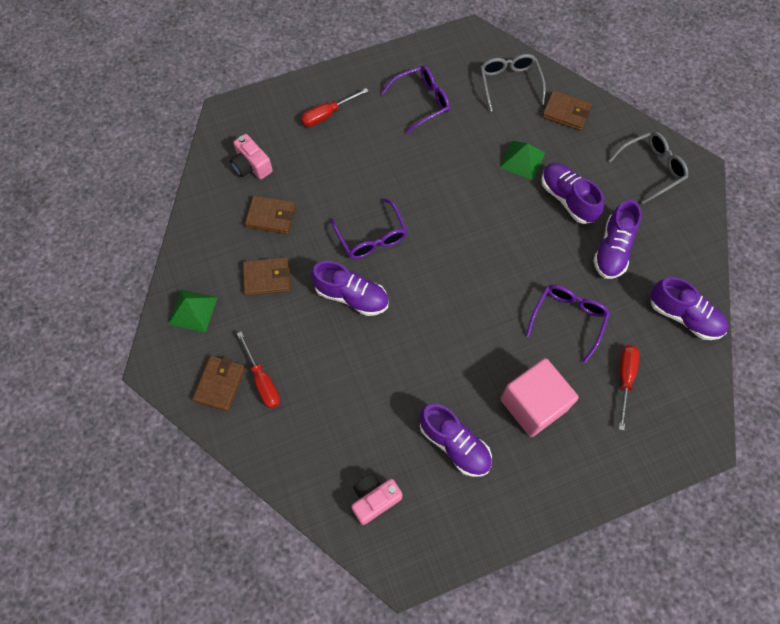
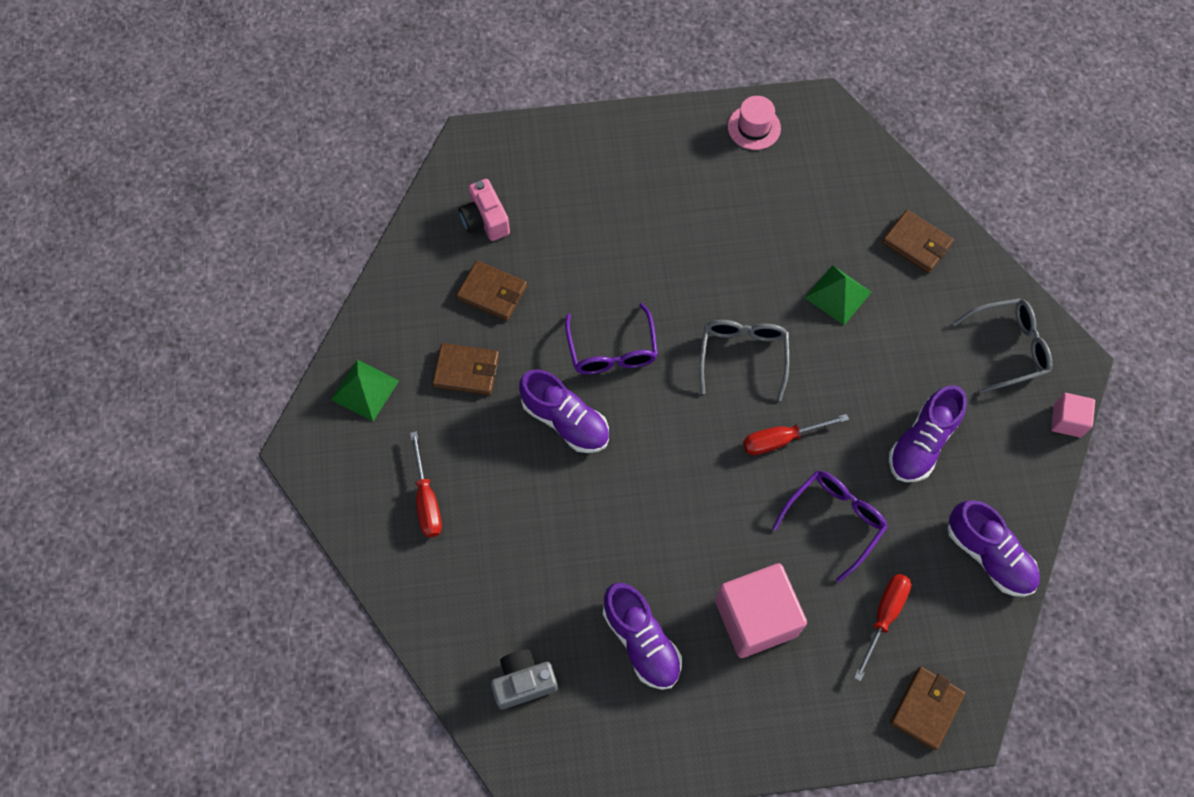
camera: 15 degrees right, 0 degrees up
brown wallet [192,356,245,412] -> brown wallet moved to [890,667,965,750]
red screwdriver [301,88,368,127] -> red screwdriver moved to [743,414,849,455]
pink camera [351,474,402,525] -> grey camera [491,649,558,709]
purple glasses [381,66,450,133] -> none
grey glasses [480,54,546,112] -> grey glasses moved to [699,320,789,401]
purple shoe [541,163,604,224] -> none
none -> pink hat [728,96,781,150]
none -> pink cube [1051,393,1095,437]

